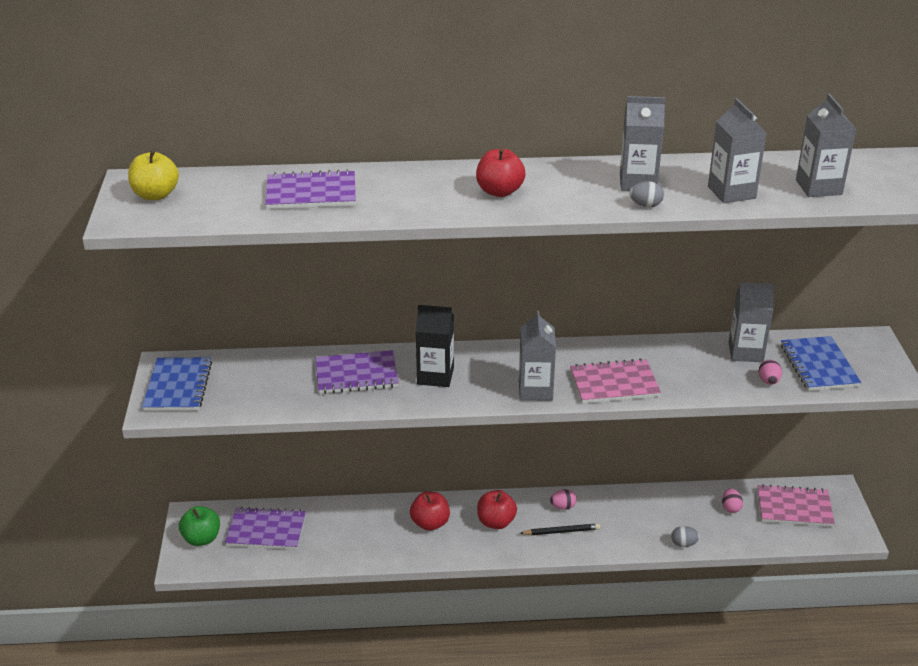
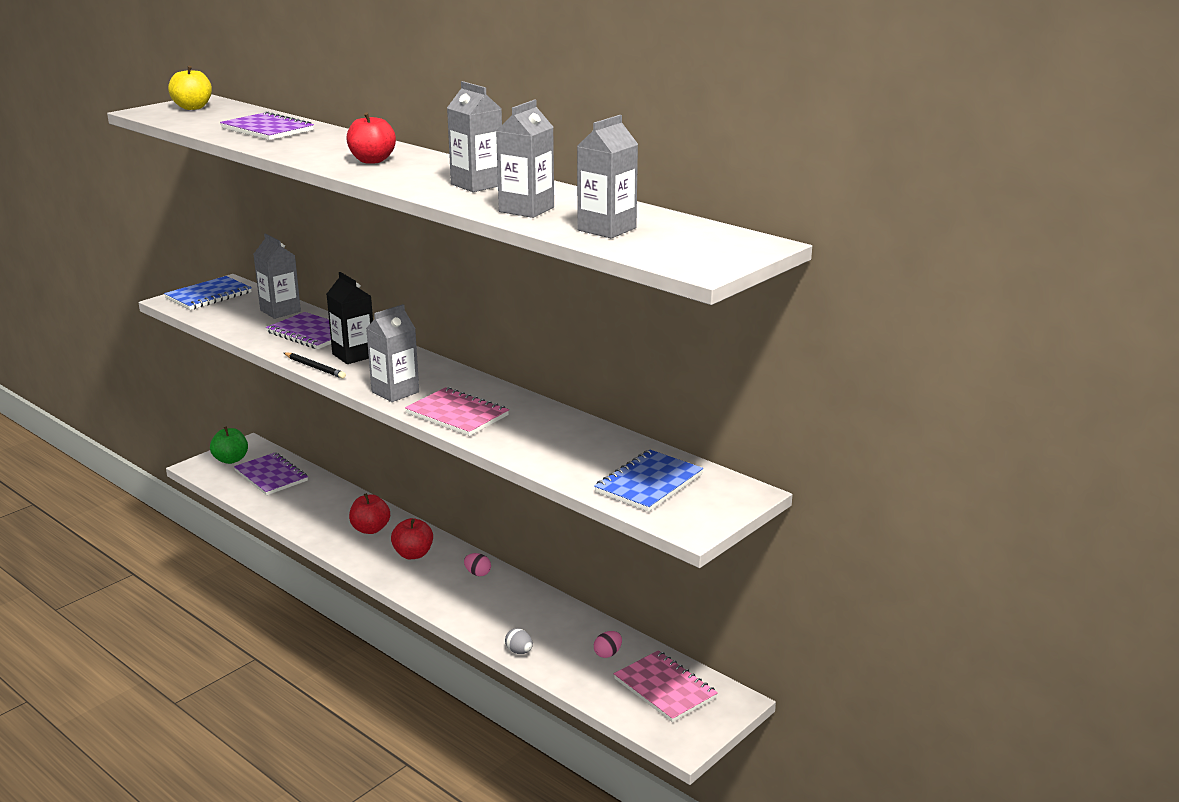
camera: 45 degrees right, 10 degrees down
black pencil [520,523,600,535] -> black pencil moved to [284,352,346,379]
grey egg [629,181,664,207] -> none
grey carton [729,282,774,362] -> grey carton moved to [254,234,301,319]
pink egg [758,360,782,385] -> none

